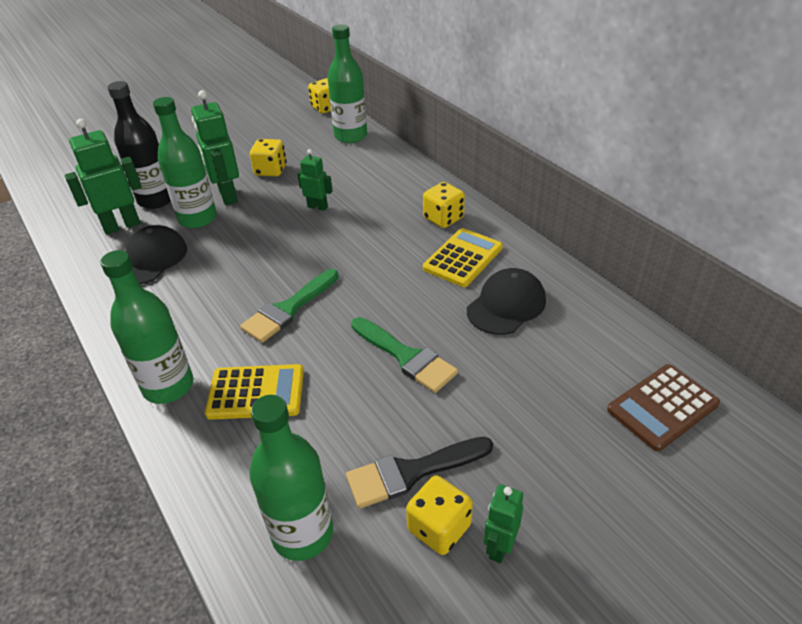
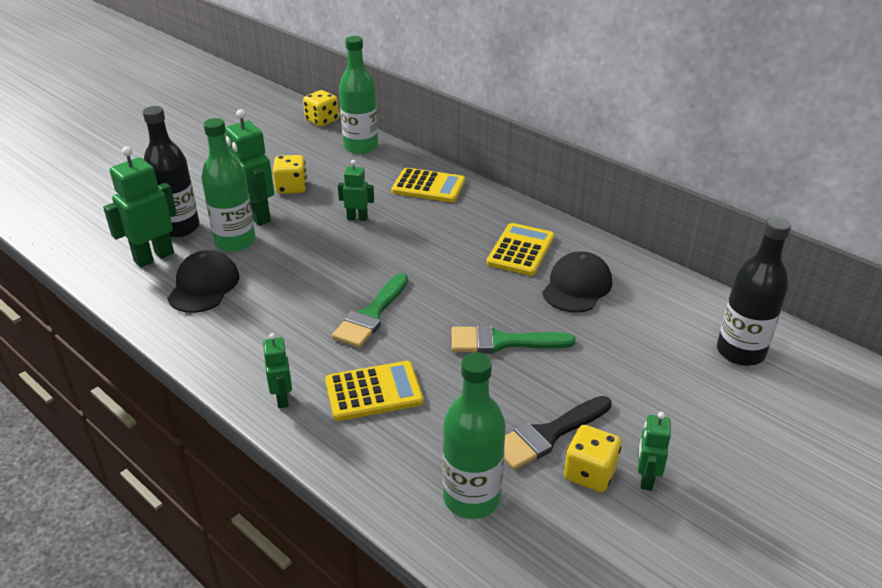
camera: 15 degrees left, 5 degrees down
green bottle [100,250,193,404] -> green robot [263,333,292,408]
green brush [351,317,458,393] -> green brush turned 150 degrees clockwise [452,325,576,353]
yellow dice [423,182,465,228] -> none
brown calculator [607,364,720,451] -> black bottle [717,216,791,366]
none -> yellow calculator [391,168,465,203]

